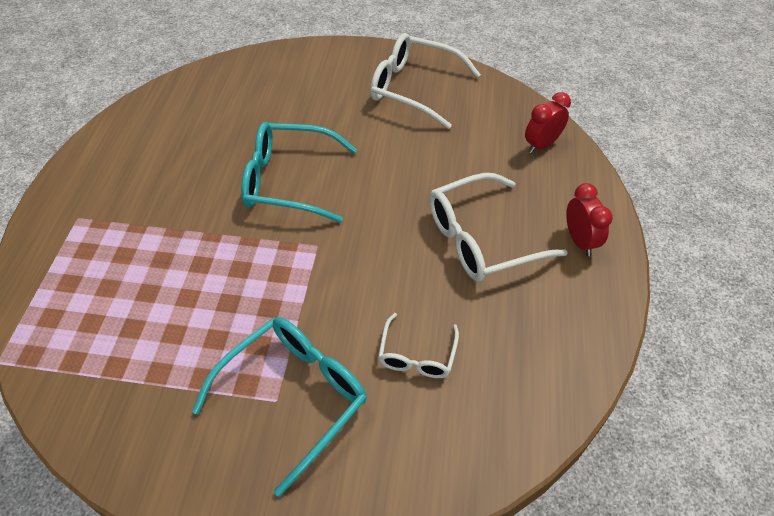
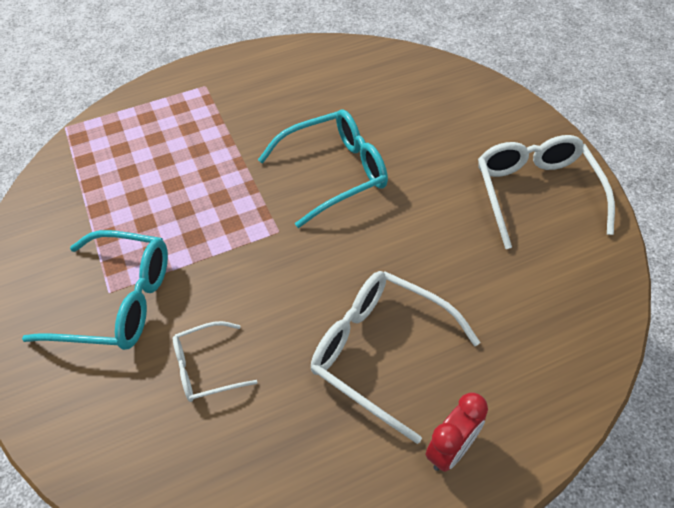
camera: 60 degrees right, 0 degrees up
turquoise glasses [241,122,357,223] -> turquoise glasses turned 90 degrees clockwise [258,109,388,228]
red clock [525,92,571,153] -> none

